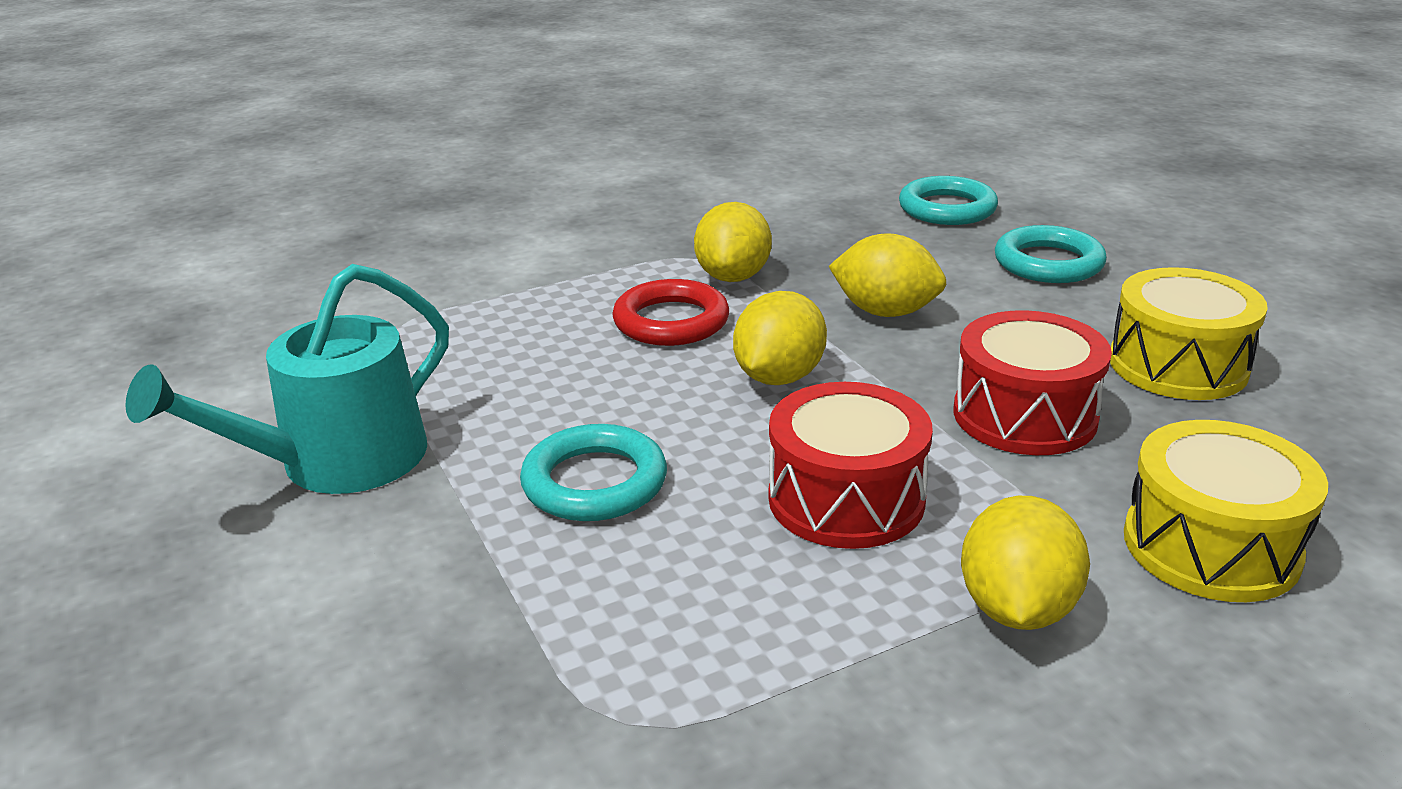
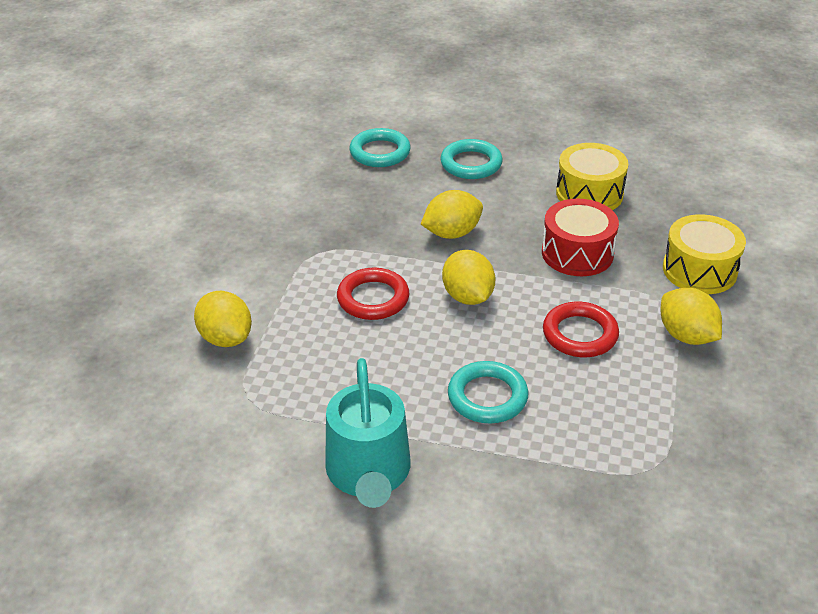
camera: 50 degrees left, 10 degrees up
yellow lemon [694,202,772,282] -> yellow lemon moved to [194,291,252,347]
red drum [769,382,933,549] -> red ring [543,302,619,357]

